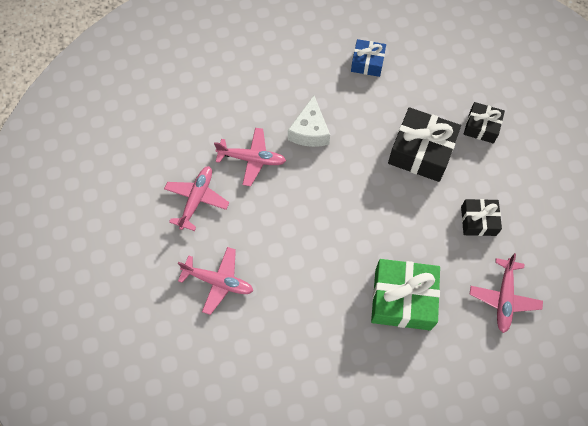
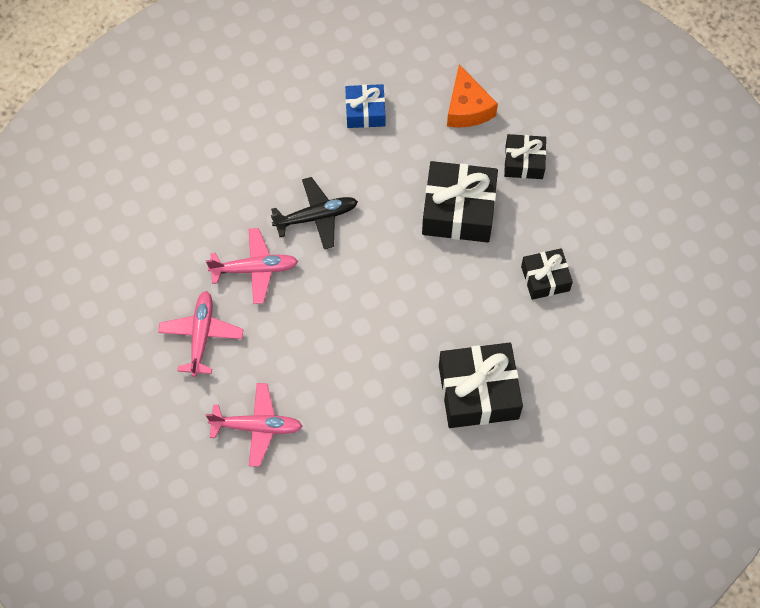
camera: 15 degrees left, 0 degrees up
white cheese [288,96,330,147] -> black plane [271,177,358,249]
green gift [371,259,440,330] -> black gift [439,343,523,428]
pink plane [470,253,543,333] -> none
none -> orange cheese [447,65,498,128]

